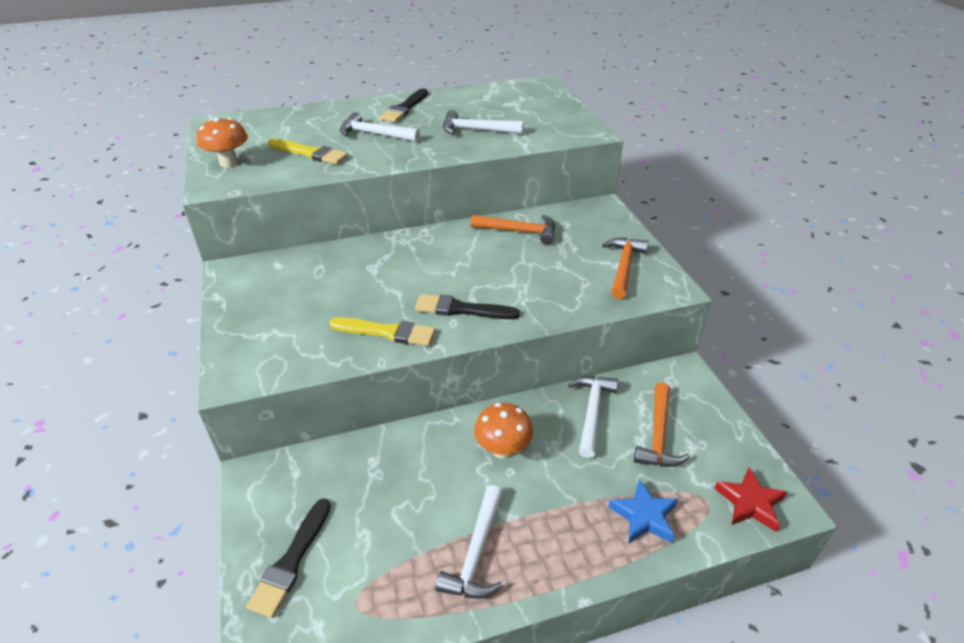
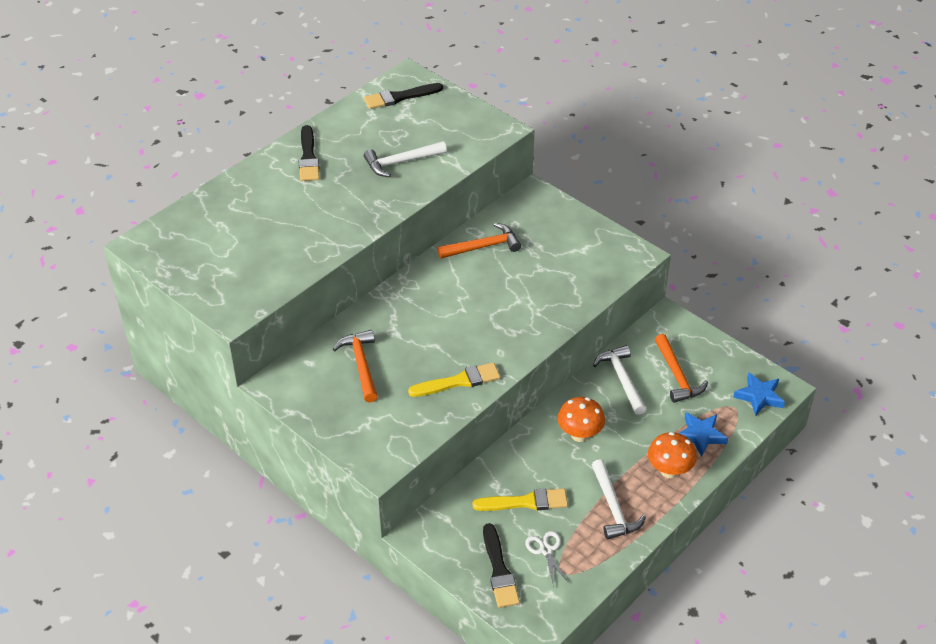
camera: 30 degrees left, 5 degrees up
orange mushroom [196,117,248,167] -> orange mushroom moved to [648,432,697,478]
yellow brush [268,139,348,165] -> yellow brush moved to [473,488,568,511]
white hammer [340,112,420,142] -> none
black brush [415,294,520,319] -> black brush moved to [364,83,443,109]
orange hammer [602,238,649,299] -> orange hammer moved to [333,330,378,403]
red star [714,468,787,532] -> blue star [733,372,785,416]
none -> white scissors [525,531,569,587]

